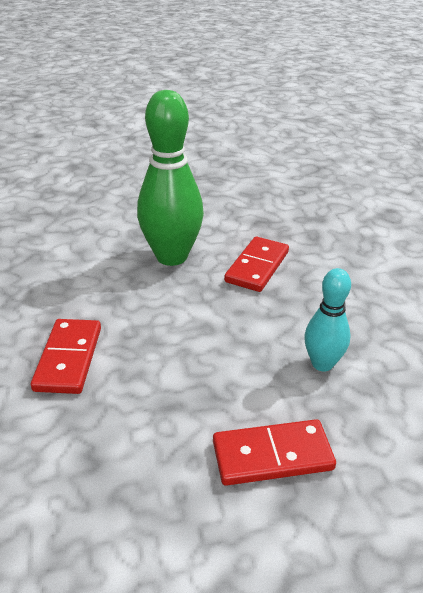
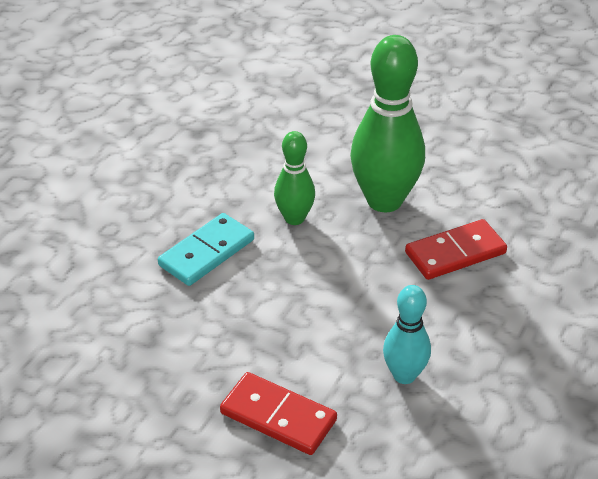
camera: 40 degrees right, 5 degrees up
red domino [31,319,101,394] -> turquoise domino [158,213,254,286]
none -> green bowling pin [274,131,315,225]

